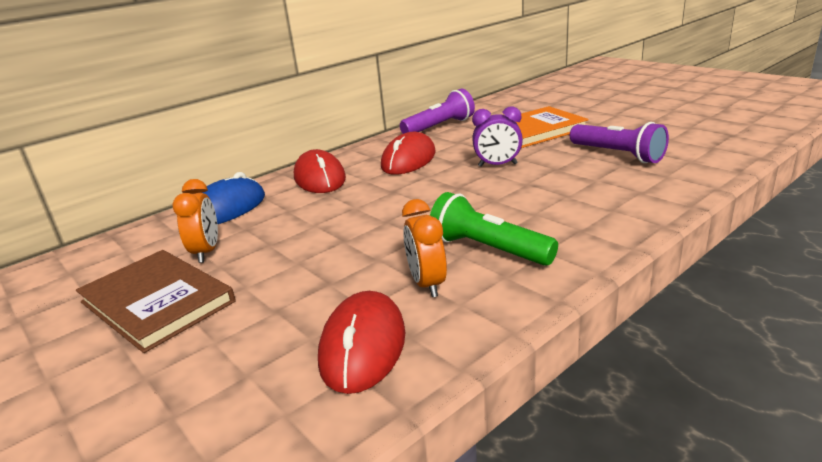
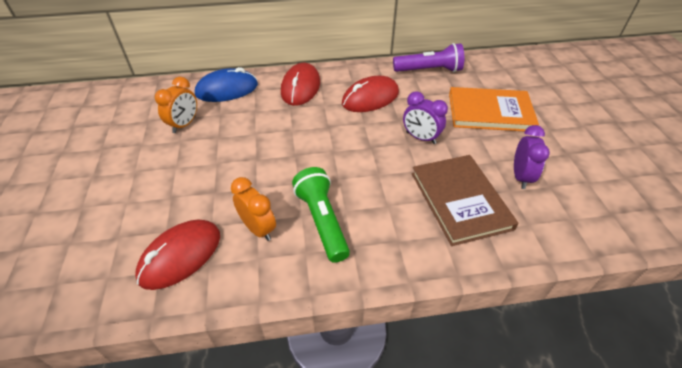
camera: 30 degrees right, 20 degrees up
brown book [76,250,235,353] -> brown book moved to [412,155,518,246]
orange clock [402,199,447,297] -> orange clock turned 120 degrees clockwise [231,177,276,241]
purple flashlight [570,122,669,163] -> purple clock [514,125,550,189]

